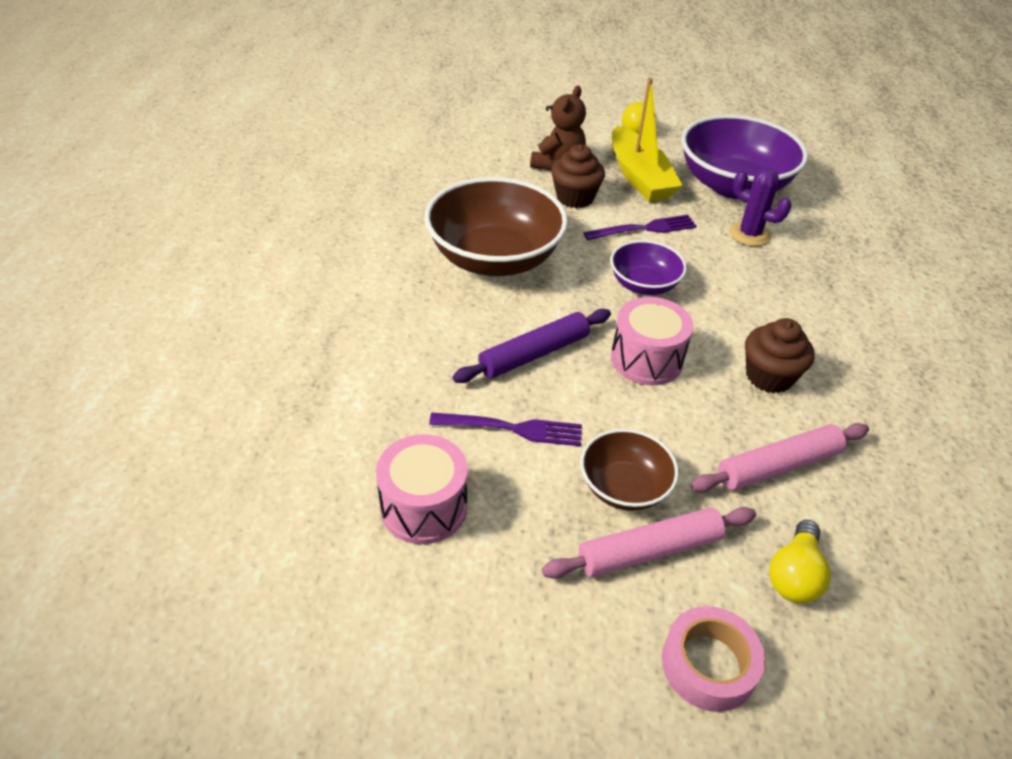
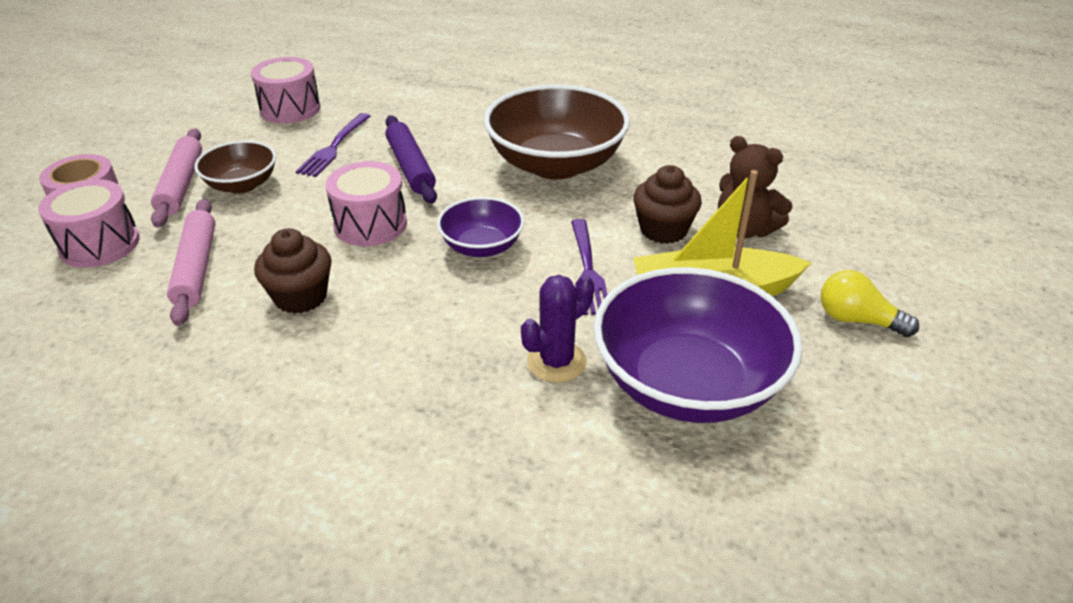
camera: 105 degrees right, 5 degrees down
yellow light bulb [769,520,831,603] -> pink drum [38,179,140,268]

